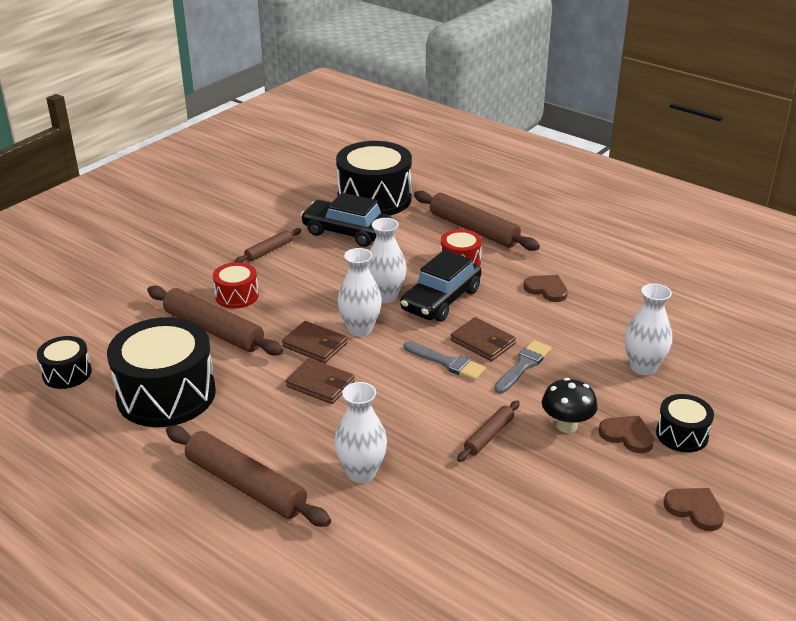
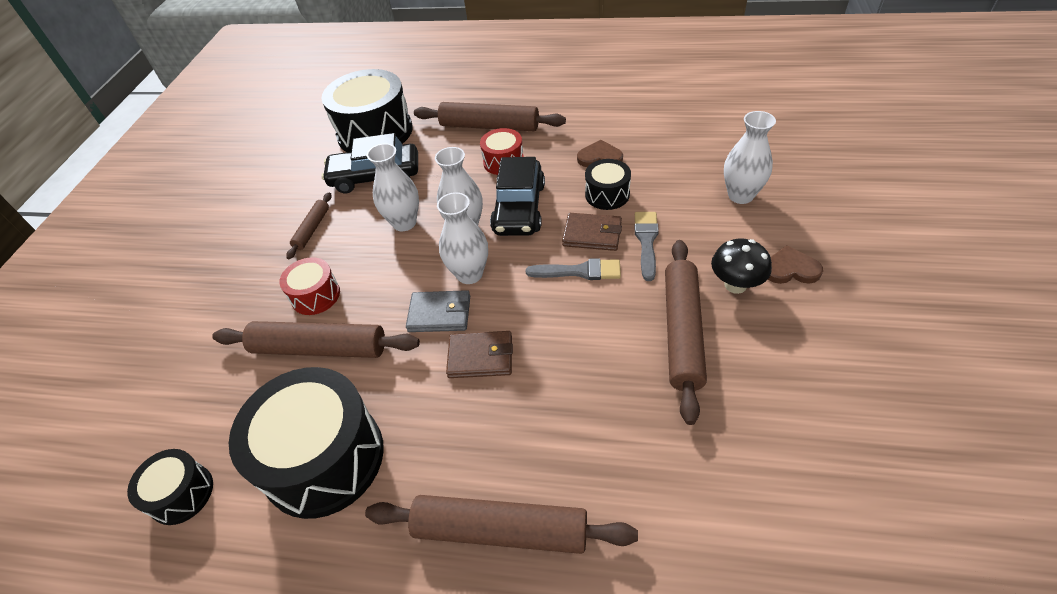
camera: 25 degrees left, 15 degrees up
brown wallet [282,321,347,363] -> grey wallet [406,290,470,332]
white vase [334,382,387,483] -> white vase moved to [367,143,419,231]
brown rolling pin [457,400,520,462] -> brown rolling pin [665,240,707,425], size x1.90
black drum [656,394,714,453] -> black drum moved to [585,159,631,210]
brown heart [664,488,725,531] -> none

